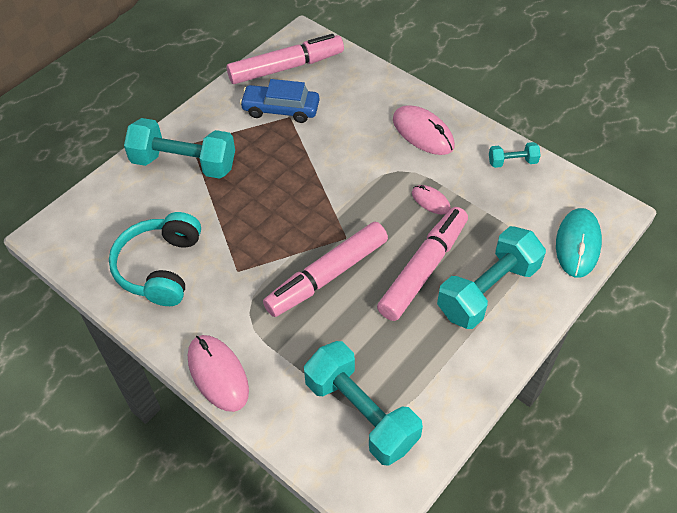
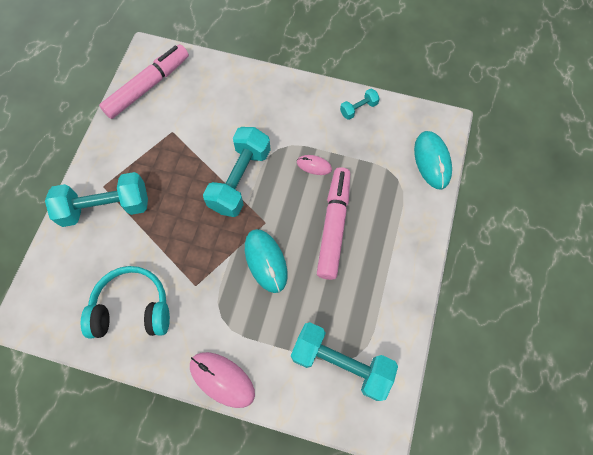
camera: 25 degrees left, 15 degrees up
turquoise headphones [109,212,201,306] -> turquoise headphones turned 105 degrees clockwise [81,266,170,338]
blue car [240,79,319,123] -> none
pink marker [263,222,388,317] -> turquoise mouse [245,229,288,293]
pink mouse [393,105,455,155] -> none
turquoise dumbbell [437,226,546,329] -> turquoise dumbbell moved to [203,127,271,217]

